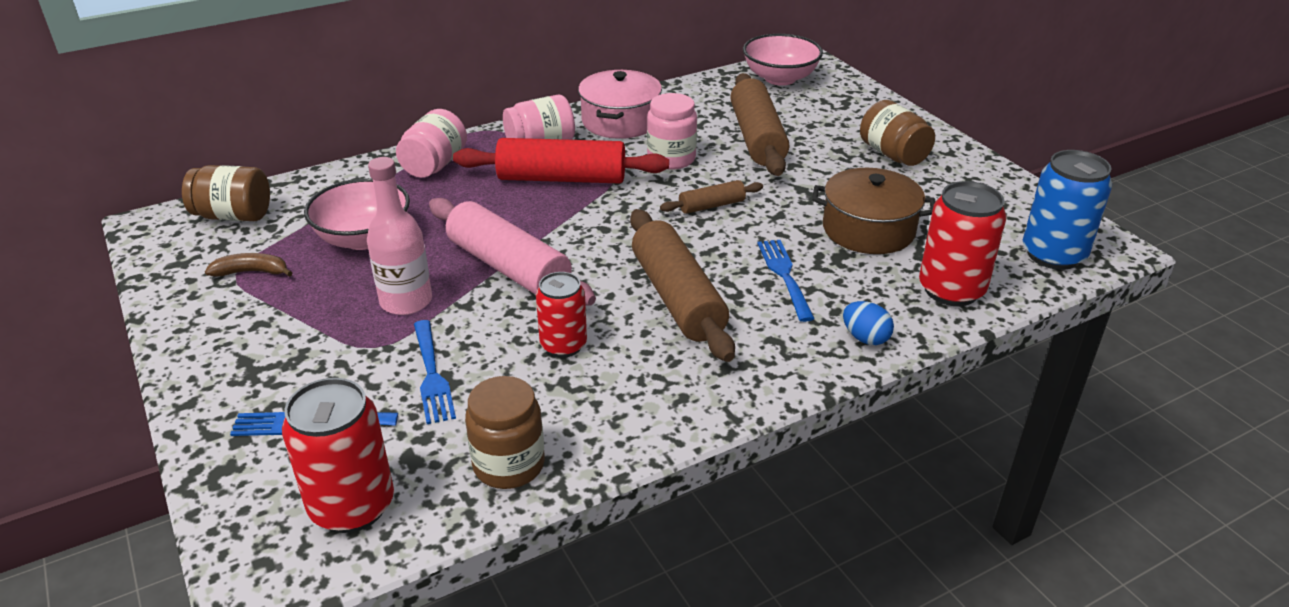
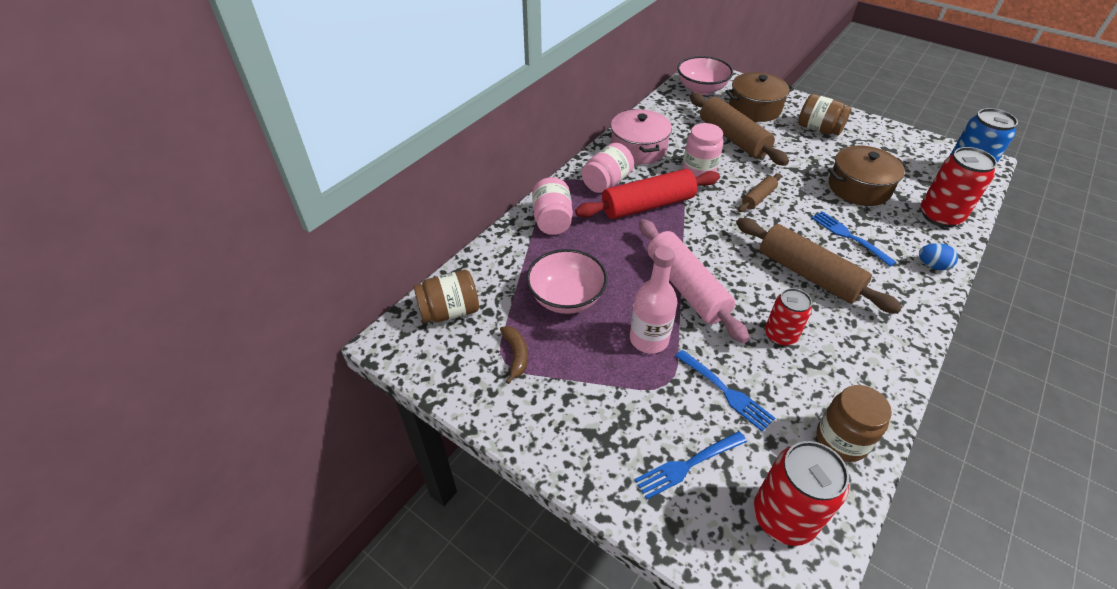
camera: 25 degrees left, 10 degrees up
brown banana [205,253,292,277] -> brown banana turned 105 degrees clockwise [500,326,528,384]
pink rolling pin [429,198,596,306] -> pink rolling pin turned 45 degrees clockwise [639,219,749,343]
none -> brown pot [725,72,794,122]

